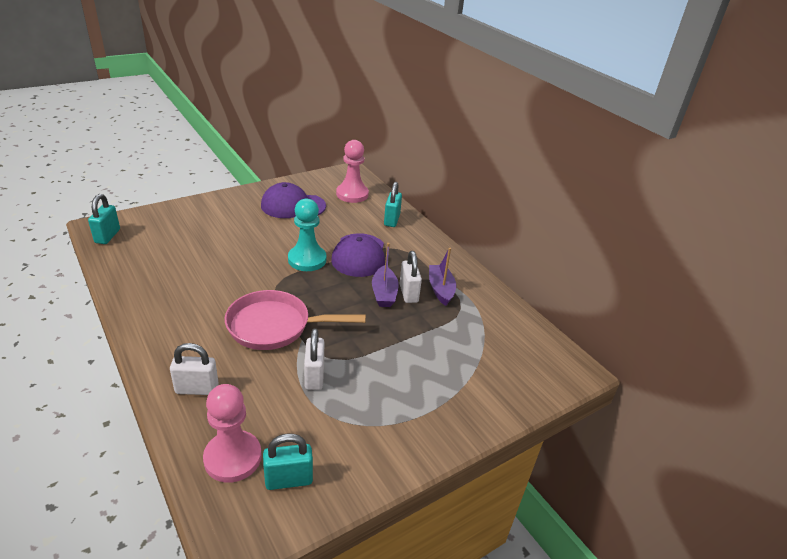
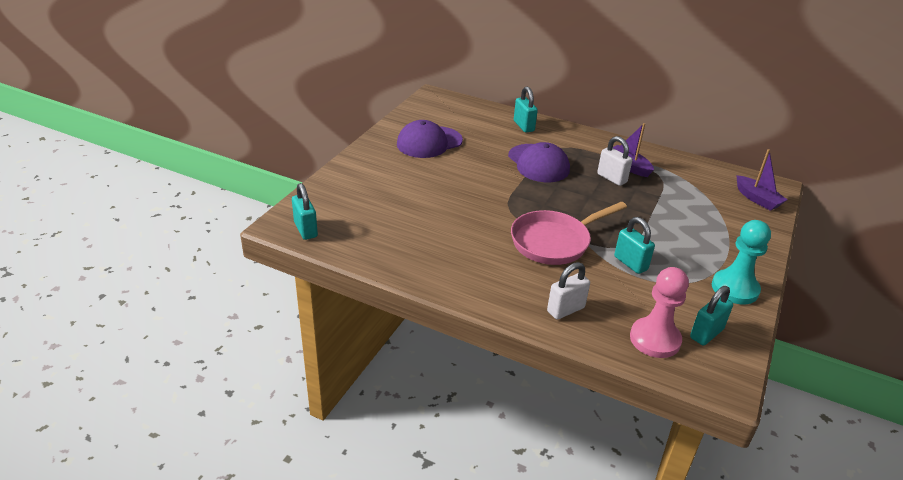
camera: 30 degrees left, 0 degrees up
turquoise pawn [288,199,327,271] -> turquoise pawn moved to [712,220,771,304]
white padlock [304,328,324,390] -> turquoise padlock [614,217,655,274]
pink pawn [336,140,369,203] -> none
purple boat [372,243,399,307] -> purple boat moved to [736,149,787,211]

